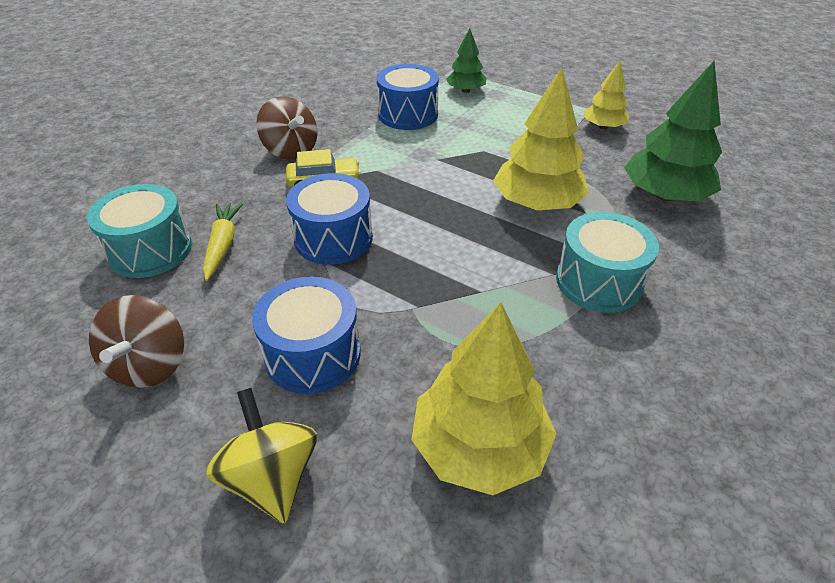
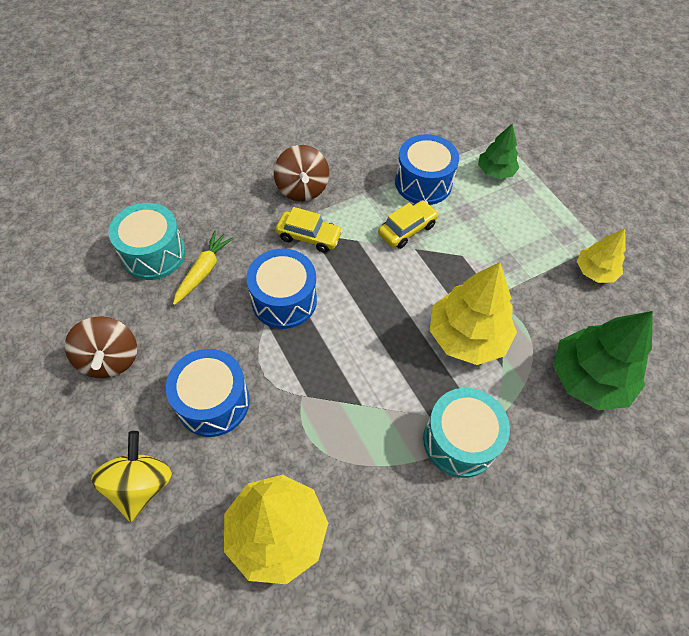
camera: 25 degrees right, 15 degrees up
brown spinning top [89,295,184,388] -> brown spinning top turned 45 degrees counterclockwise [65,316,137,378]
none -> yellow car [378,200,439,249]

